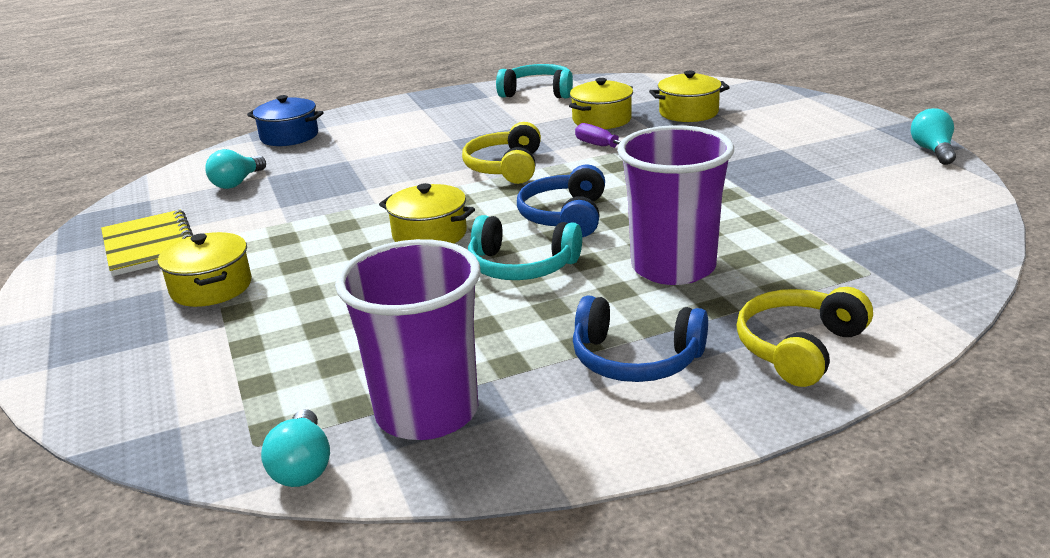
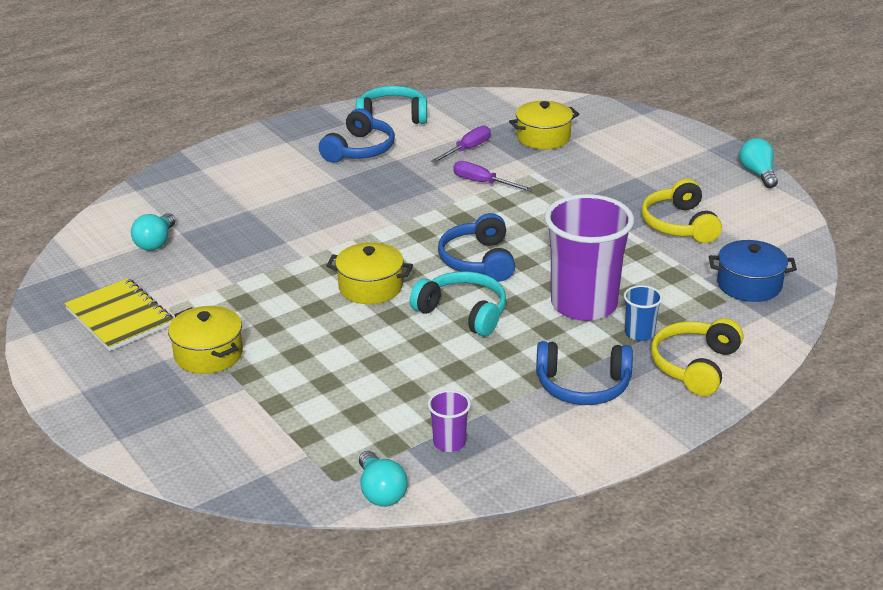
camera: 15 degrees left, 5 degrees up
blue pot [247,95,324,146] -> blue pot moved to [709,240,797,302]
purple cup [335,239,481,440] -> purple cup [428,390,471,452], size x0.43
yellow headphones [462,122,541,184] -> yellow headphones moved to [641,179,722,243]
turquoise headphones [468,215,582,280] -> turquoise headphones turned 150 degrees counterclockwise [410,271,507,336]
yellow pot [569,78,633,129] -> purple screwdriver [431,125,491,163]
none -> blue headphones [319,108,395,163]
none -> blue cup [624,285,663,341]

